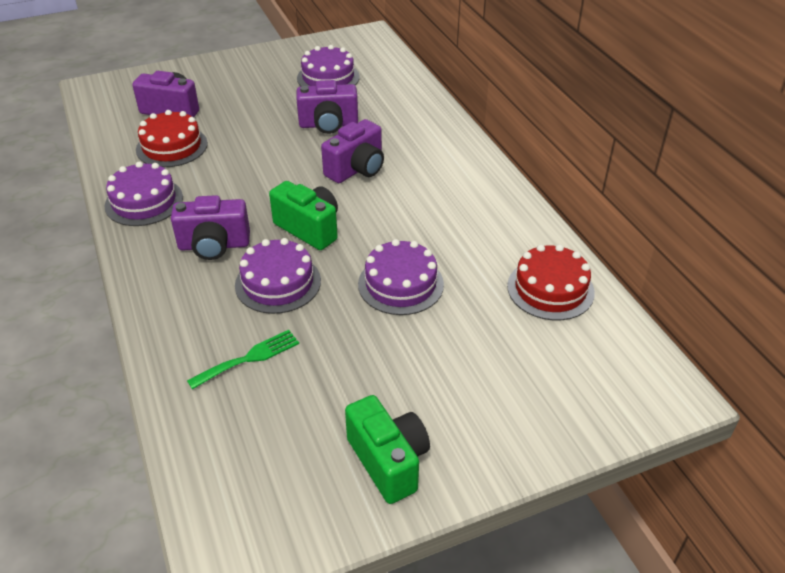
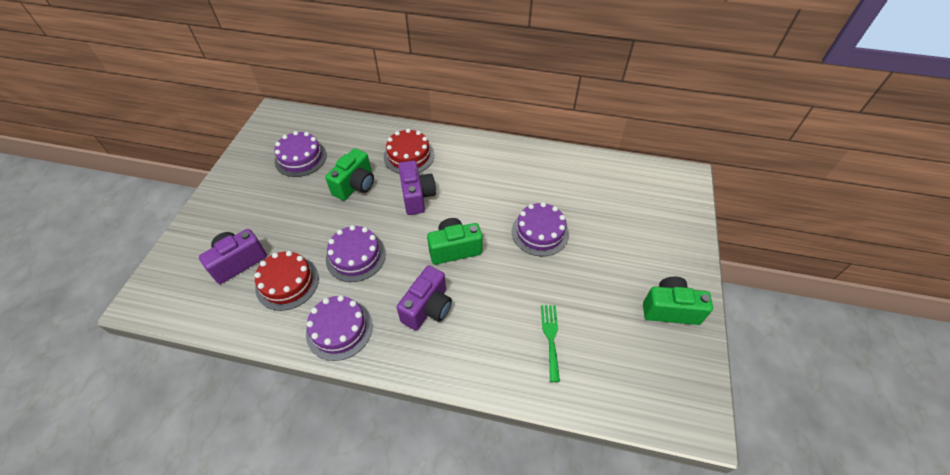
camera: 55 degrees left, 10 degrees up
purple cake [235,238,321,314] -> purple cake moved to [326,225,386,282]
purple camera [296,80,358,134] -> green camera [325,148,374,201]
red cake [507,244,595,320] -> red cake moved to [384,129,434,174]

